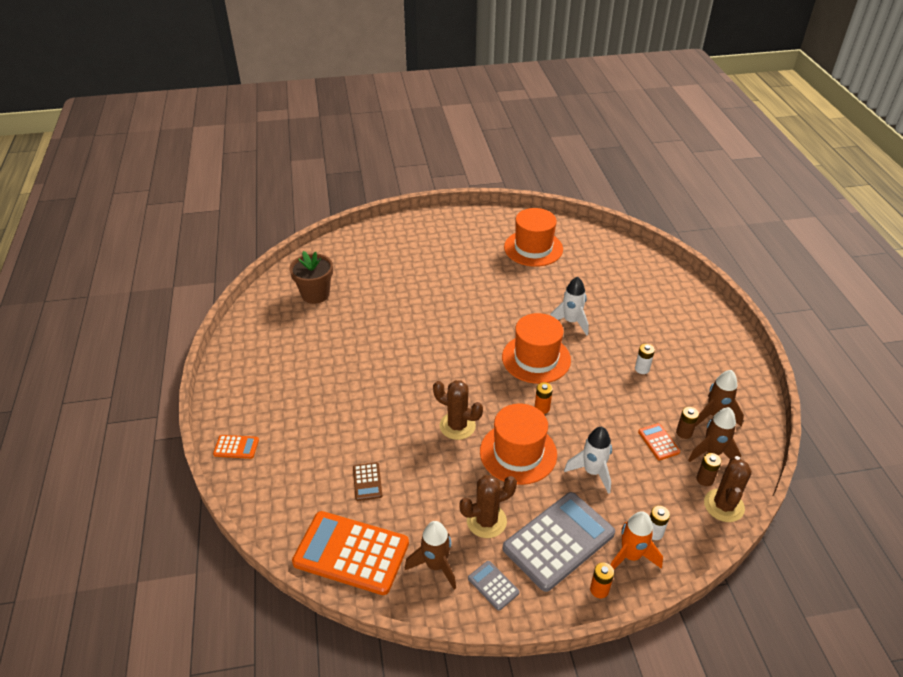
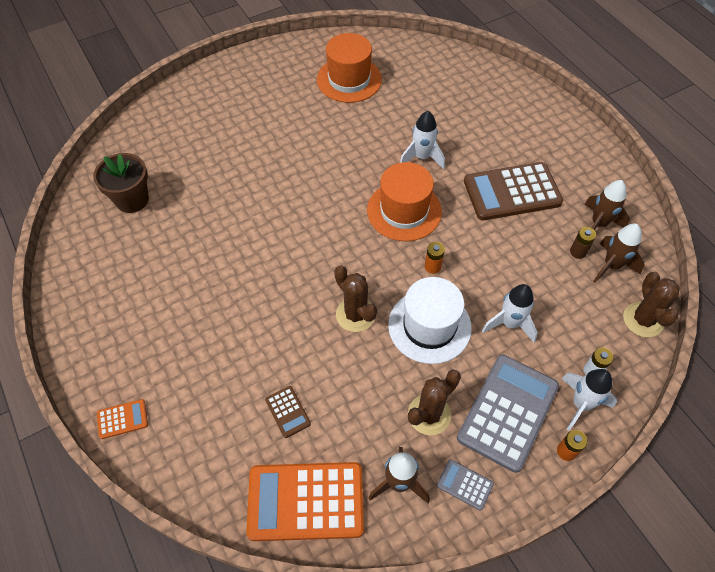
camera: 20 degrees left, 15 degrees up
brown cactus [433,380,483,440] -> brown cactus turned 45 degrees clockwise [334,265,377,332]
orange hat [480,403,557,485] -> white hat [388,277,472,364]
orange rocket [611,511,663,569] -> white rocket [561,369,617,431]
white battery [635,344,655,374] -> brown calculator [464,162,563,221]
orange calculator [638,423,680,460] -> none
brown battery [697,453,721,486] -> none

